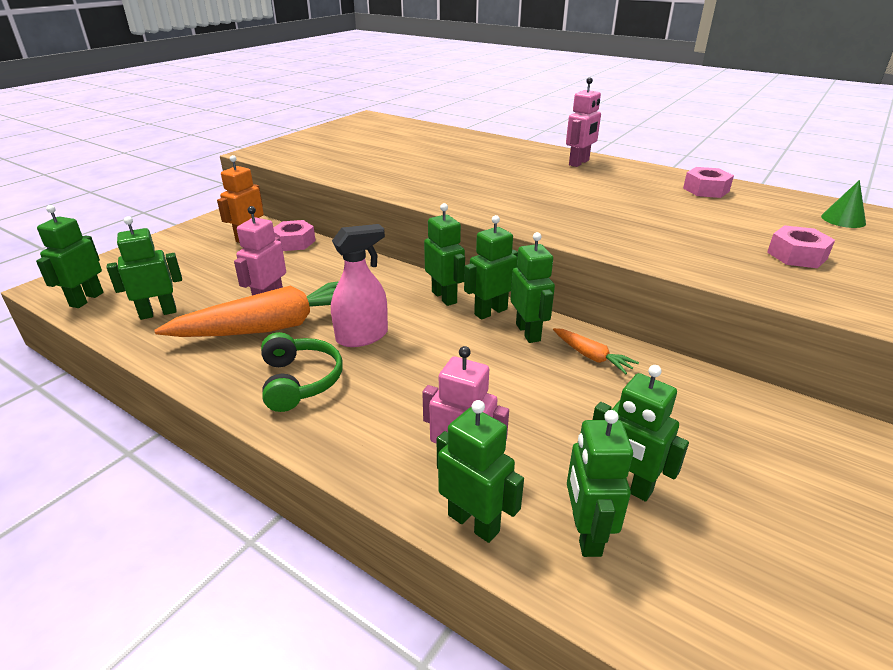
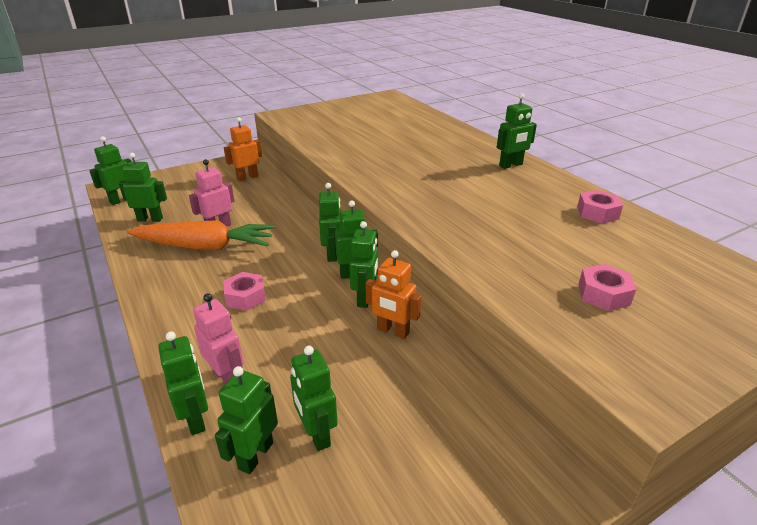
camera: 25 degrees right, 0 degrees up
green headphones [261,332,343,412] -> none
pink nut [274,220,316,251] -> pink nut moved to [223,272,266,311]
pink spray bottle [331,224,388,347] -> none
orange carrot [553,328,639,374] -> orange robot [366,250,421,339]
pink robot [566,77,601,167] -> green robot [497,93,537,169]
green cone [821,180,866,228] -> none

